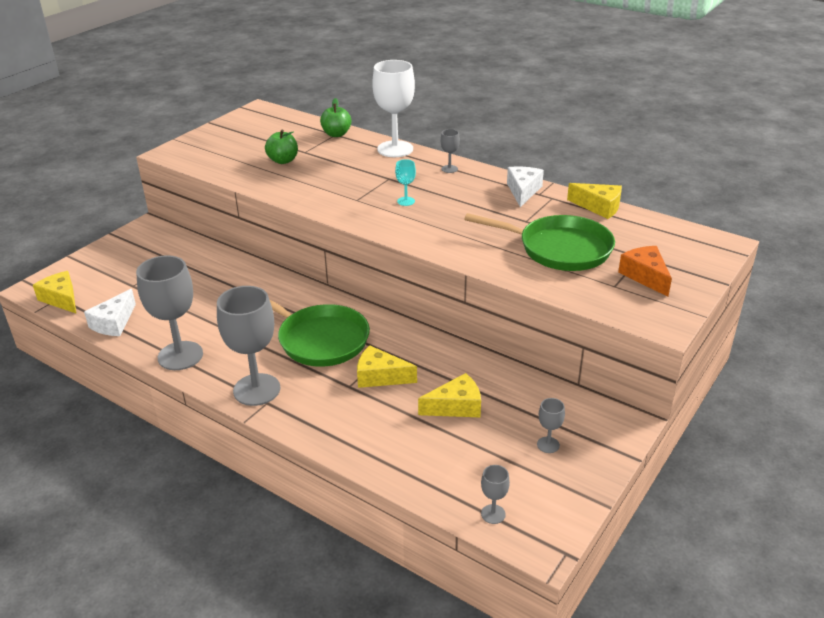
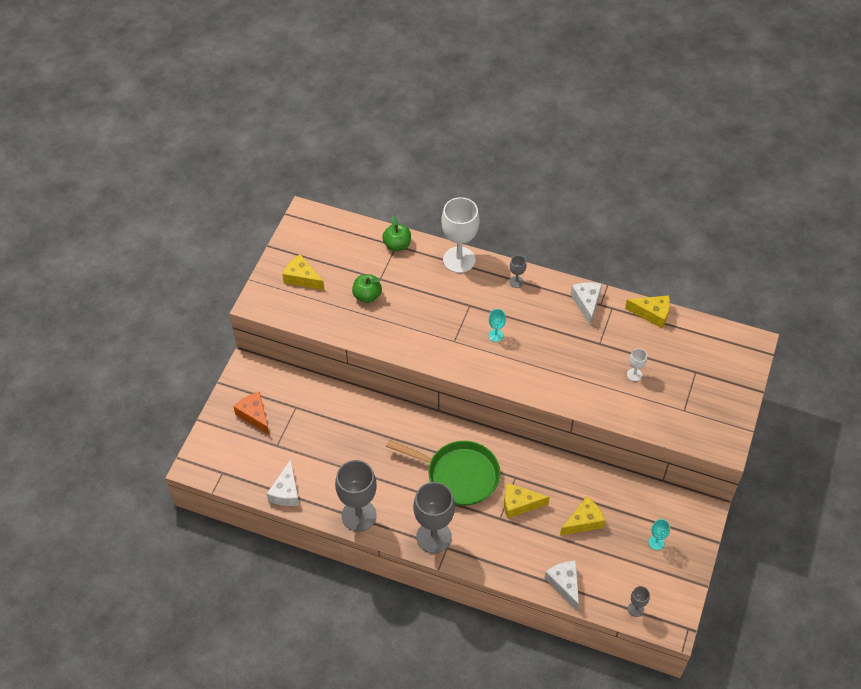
camera: 15 degrees left, 20 degrees up
yellow cheese [33,271,76,313] -> yellow cheese moved to [282,254,324,290]
green pan [464,213,615,271] -> white goblet [627,348,647,381]
grey goblet [537,398,565,453] -> turquoise goblet [648,519,670,550]
orange cheese [618,246,672,297] -> orange cheese moved to [234,392,269,434]
none -> white cheese [544,561,579,610]

